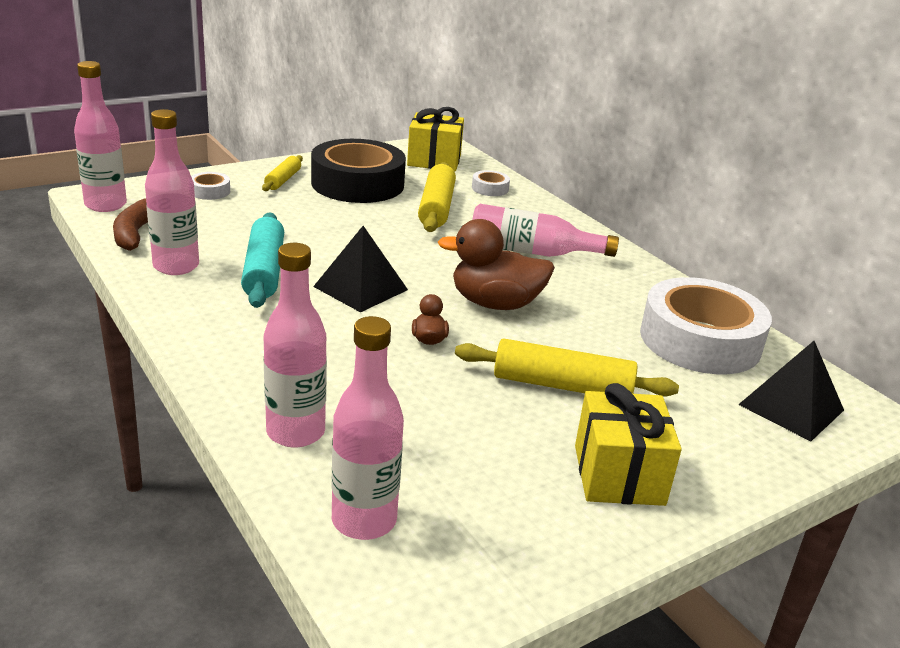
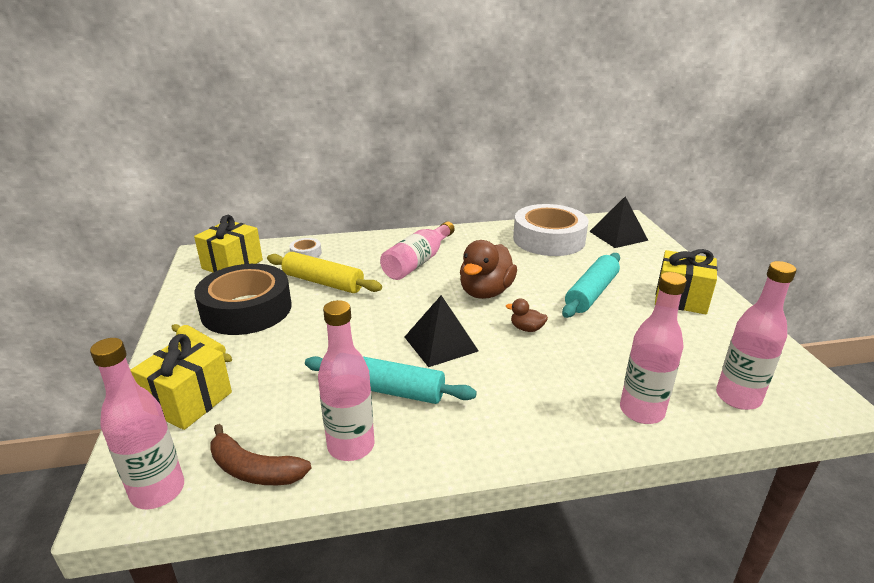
camera: 65 degrees left, 0 degrees up
white tape [191,172,230,200] -> yellow gift [130,334,232,430]
yellow rolling pin [455,339,679,396] -> turquoise rolling pin [562,253,620,318]

